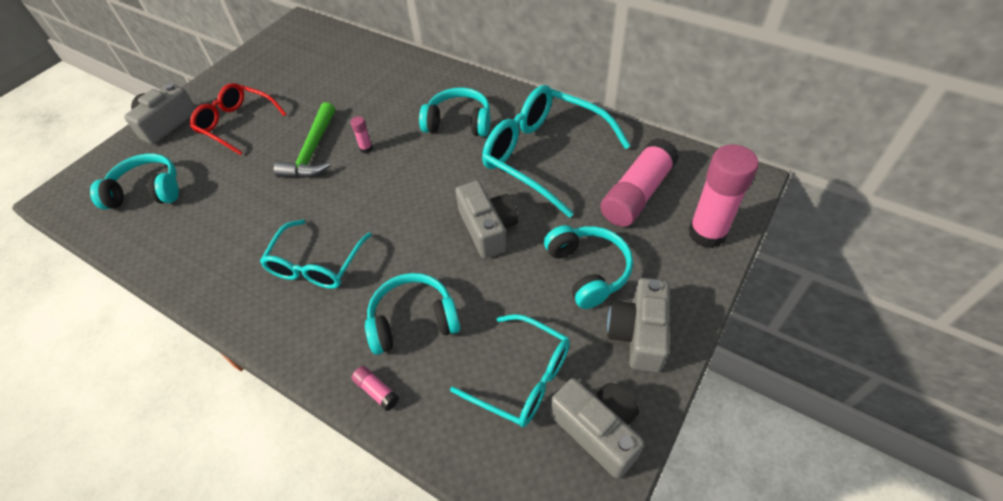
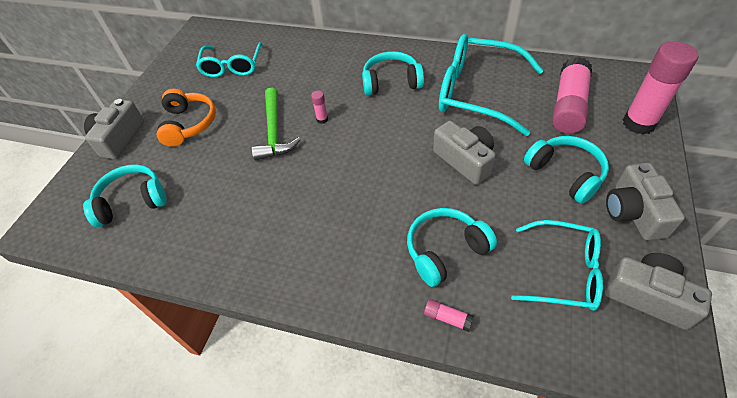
camera: 15 degrees left, 0 degrees up
red glasses [190,83,286,155] -> orange headphones [157,89,216,147]
turquoise glasses [260,220,372,289] -> turquoise glasses moved to [196,42,263,77]

